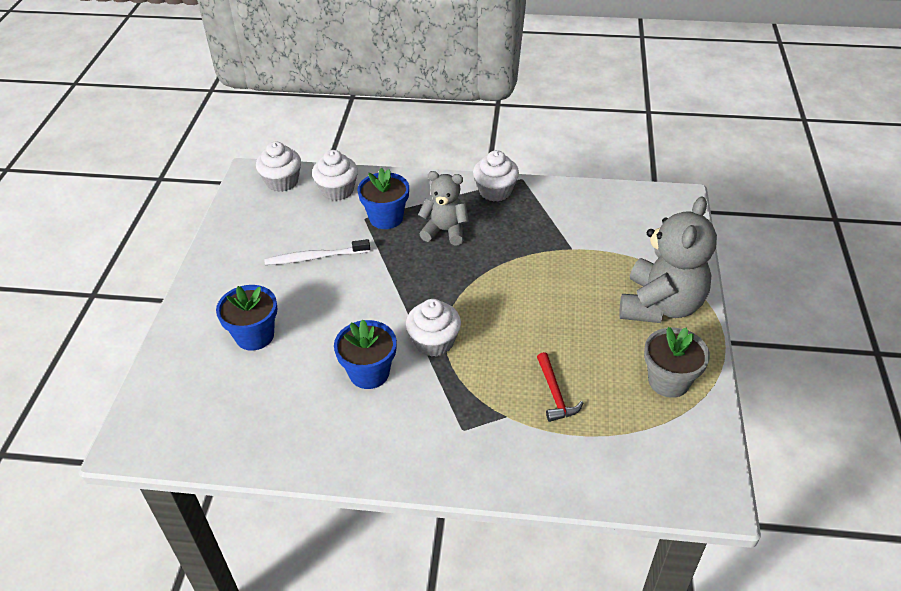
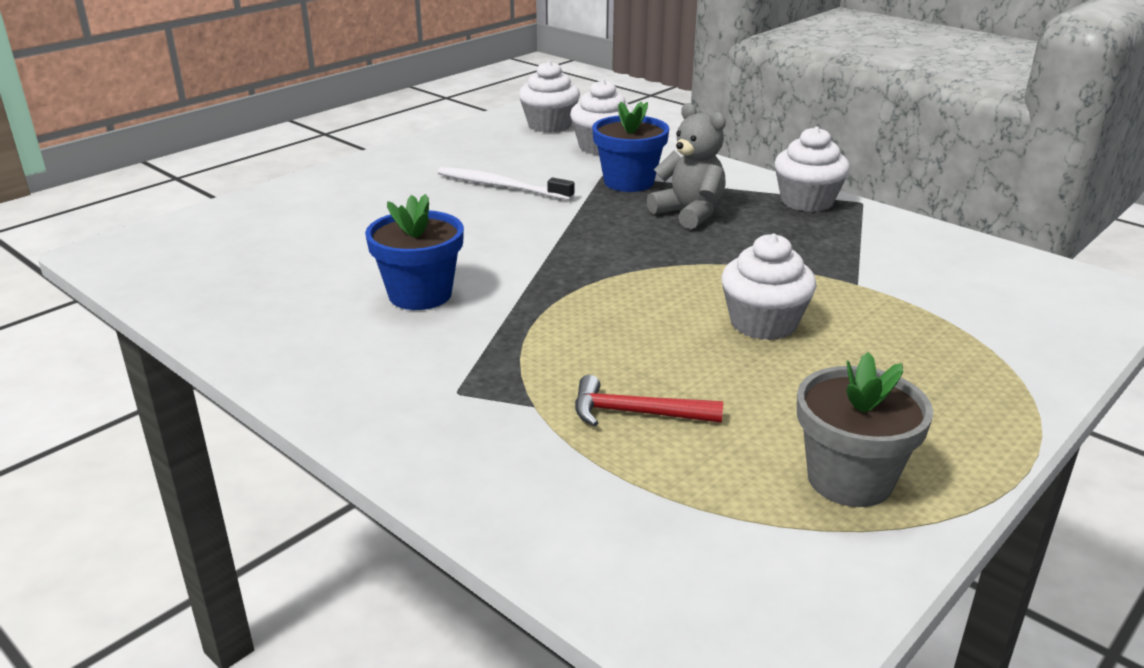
camera: 35 degrees right, 15 degrees down
blue flower pot [216,285,277,351] -> none
white cupcake [406,299,461,357] -> white cupcake moved to [722,234,817,340]
red hammer [537,352,583,422] -> red hammer turned 75 degrees clockwise [575,375,723,427]
grey teddy bear [619,196,717,323] -> none

